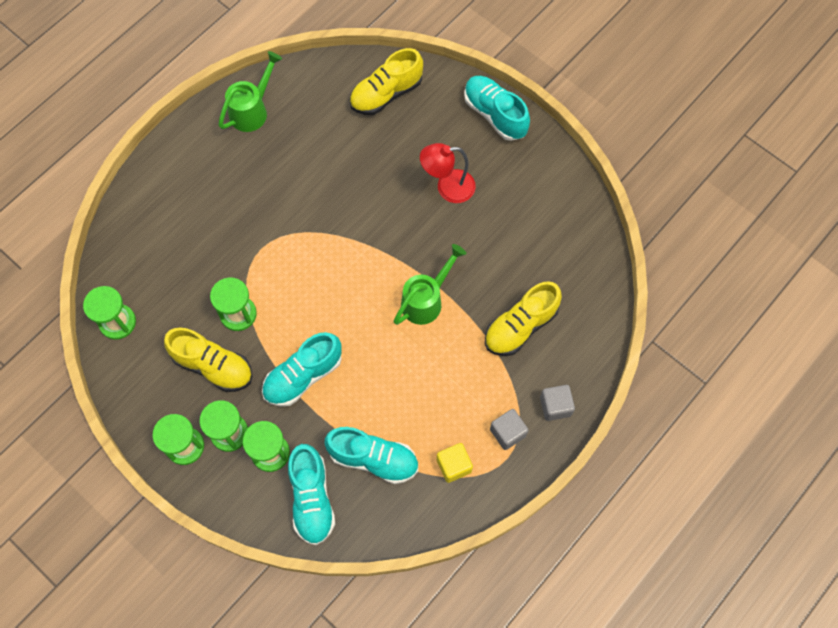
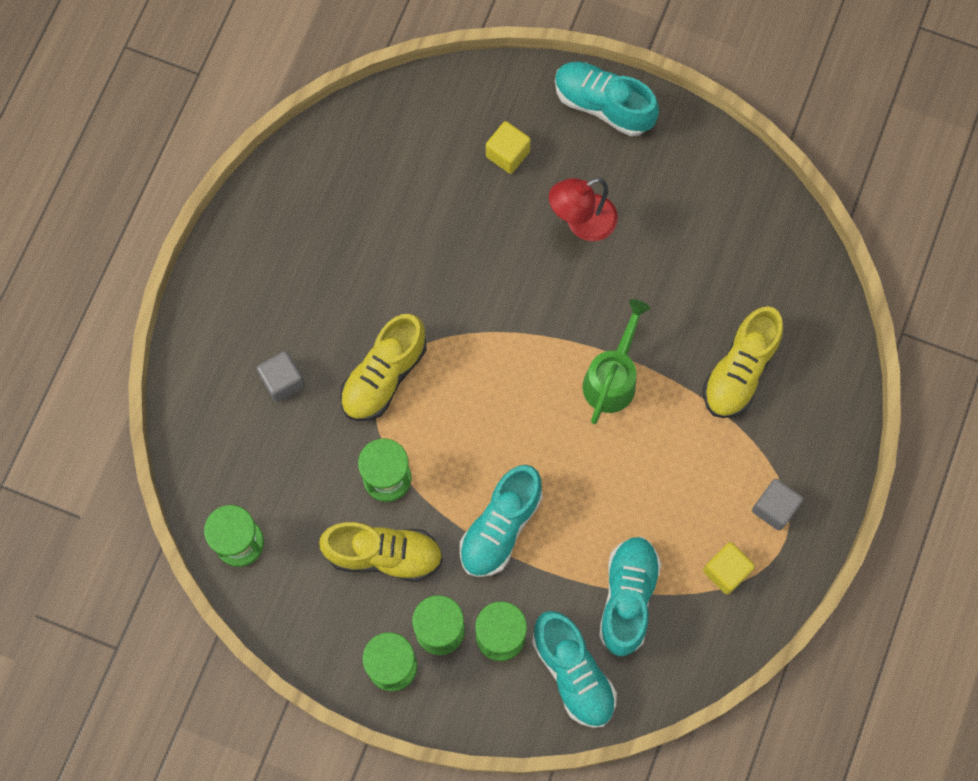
camera: 20 degrees left, 5 degrees up
green watering can [218,51,282,132] -> none
turquoise shoe [324,427,418,484] -> turquoise shoe turned 75 degrees counterclockwise [599,537,661,656]
yellow shoe [350,48,423,115] -> yellow shoe moved to [340,314,426,421]
grey cube [540,385,575,421] -> grey cube moved to [257,351,305,402]
none -> yellow cube [486,121,531,174]

